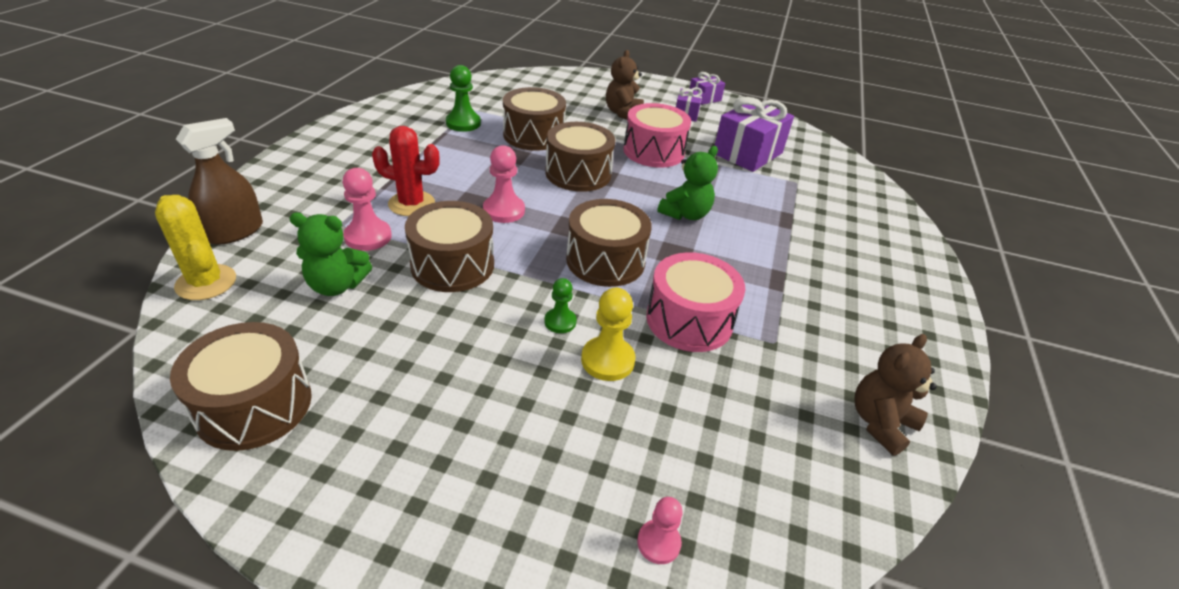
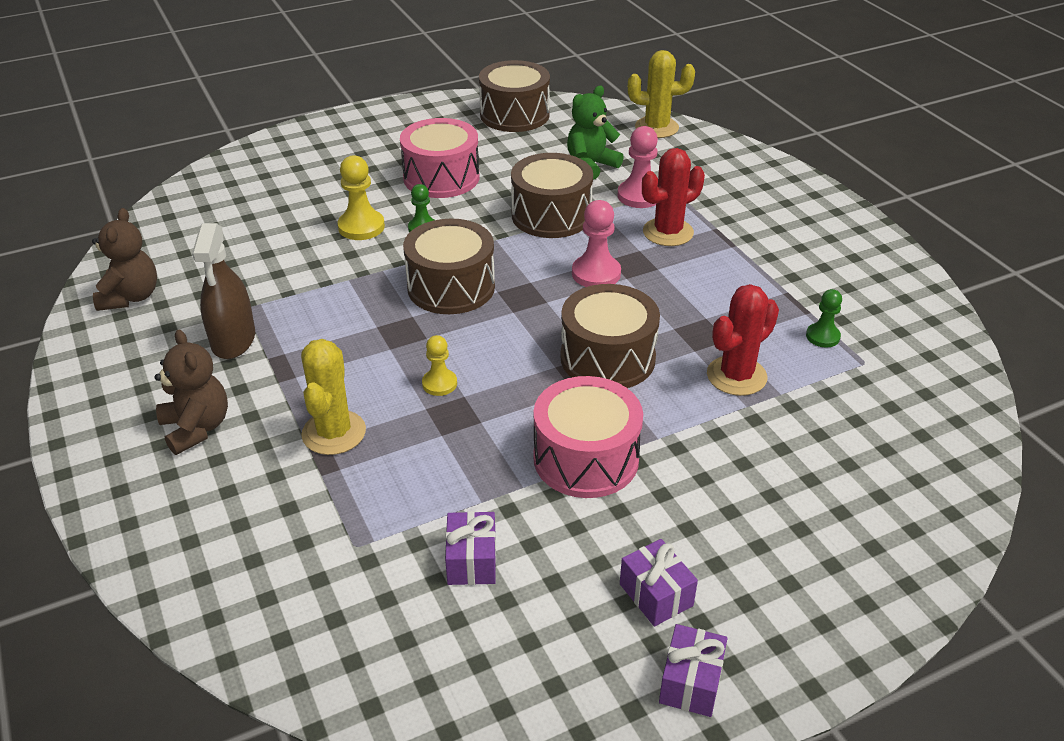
camera: 140 degrees right, 0 degrees up
brown spray bottle [176,118,263,245] -> brown spray bottle moved to [192,223,255,359]
green pawn [446,65,481,132] -> green pawn [806,289,842,347], size x0.63
brown drum [503,87,566,151] -> red cactus [707,284,779,396]
brown teddy bear [606,50,644,120] -> brown teddy bear moved to [155,330,228,455]
pink pawn [637,497,683,564] -> none
pink drum [646,252,745,352] -> pink drum moved to [400,118,479,198]
green teddy bear [657,146,718,220] -> yellow pawn [422,335,457,396]
purple gift [715,97,794,172] -> purple gift [445,511,496,585], size x0.52
none -> yellow cactus [301,339,366,455]

